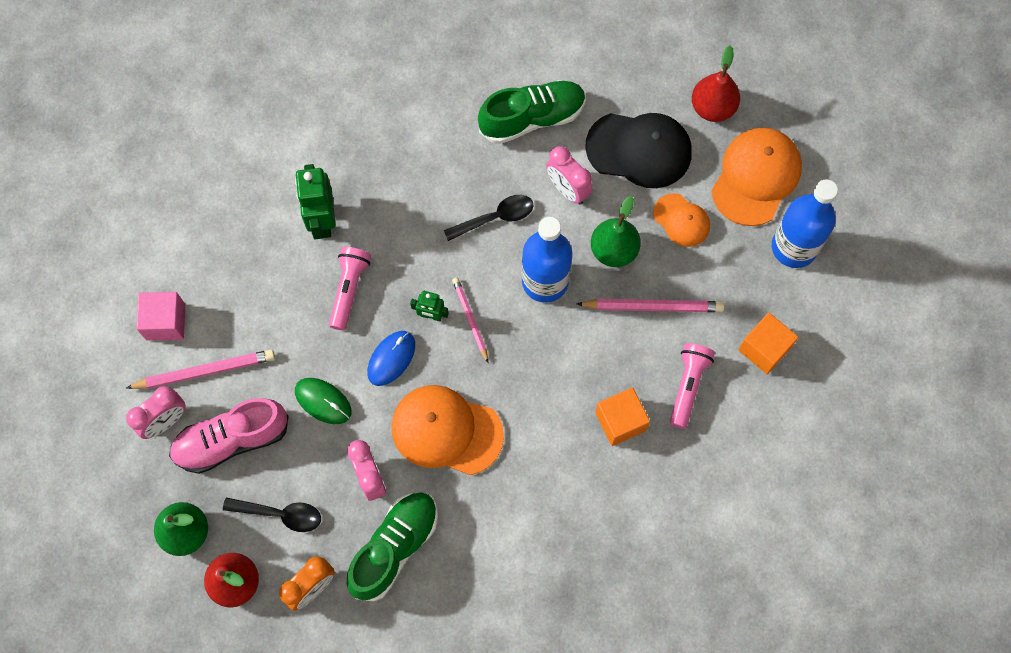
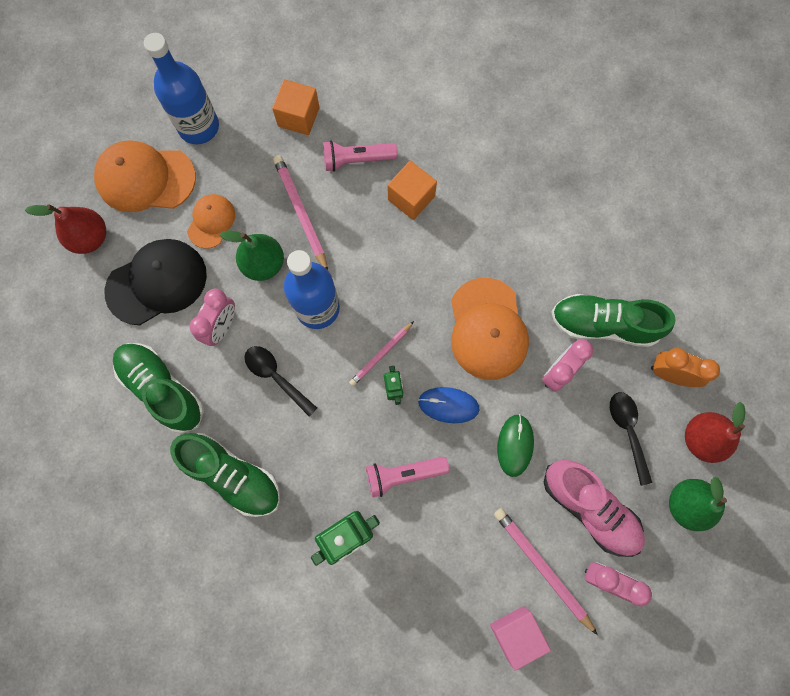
camera: 115 degrees left, 5 degrees up
black cap [585,113,692,188] -> black cap turned 75 degrees clockwise [105,239,207,325]
none -> green shoe [170,433,280,517]

